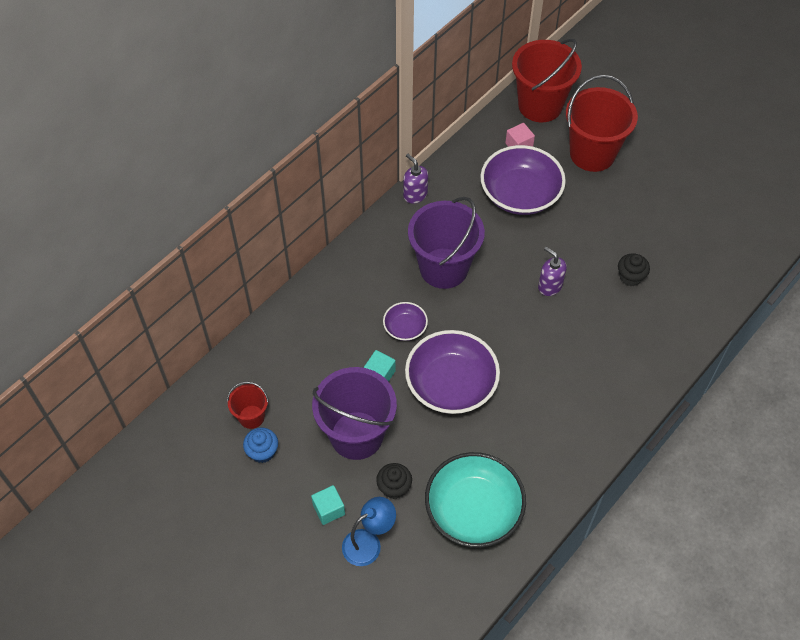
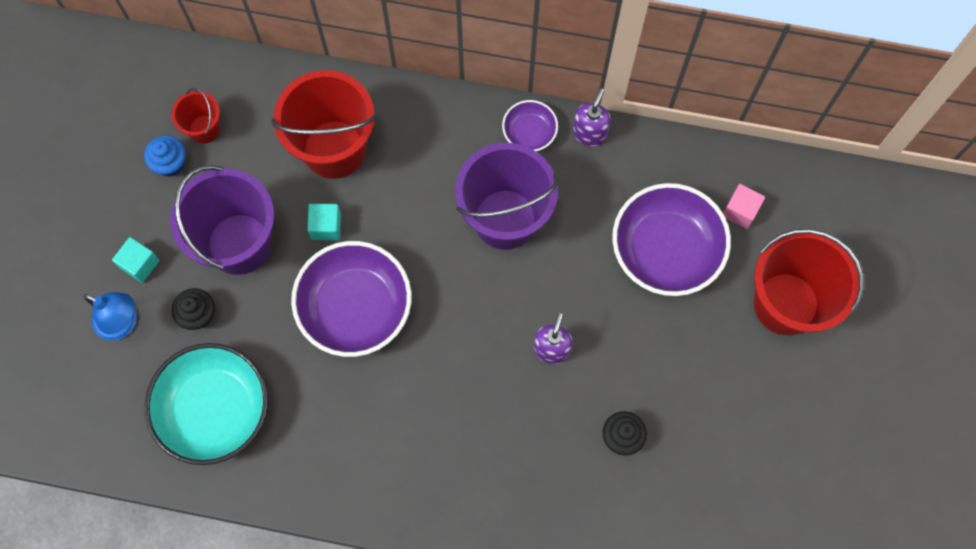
camera: 60 degrees right, 15 degrees up
purple bowl [383,302,428,341] -> purple bowl moved to [502,100,558,151]
red bucket [512,38,582,122] -> red bucket moved to [272,70,377,179]

